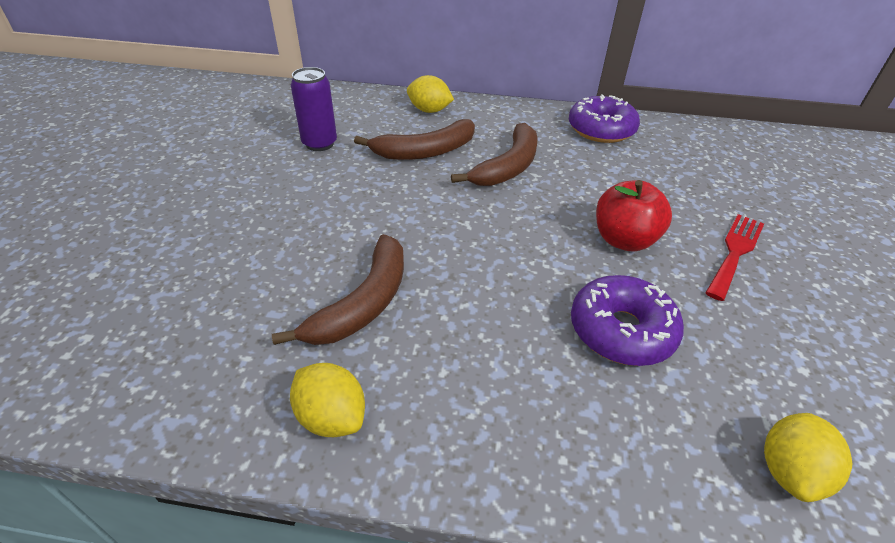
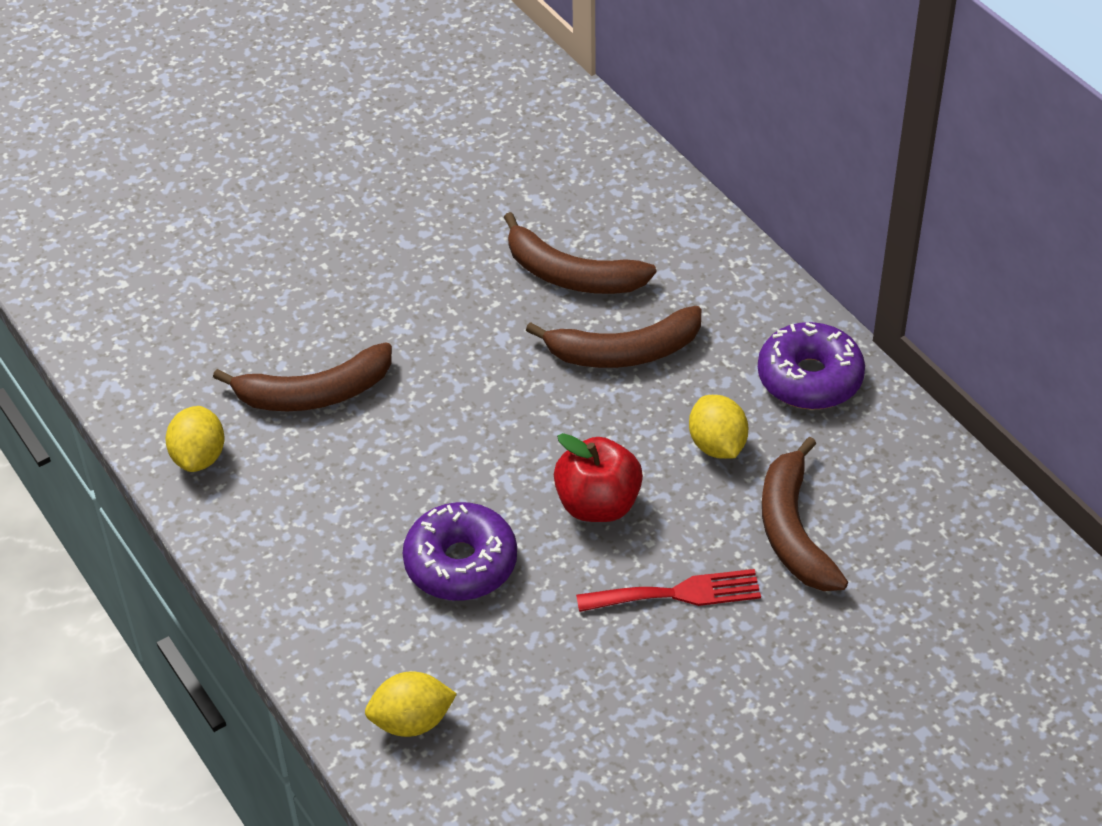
camera: 50 degrees right, 5 degrees up
purple can [291,67,337,151] -> none
yellow lemon [407,75,454,113] -> yellow lemon moved to [689,395,748,459]
none -> brown banana [762,437,848,591]

